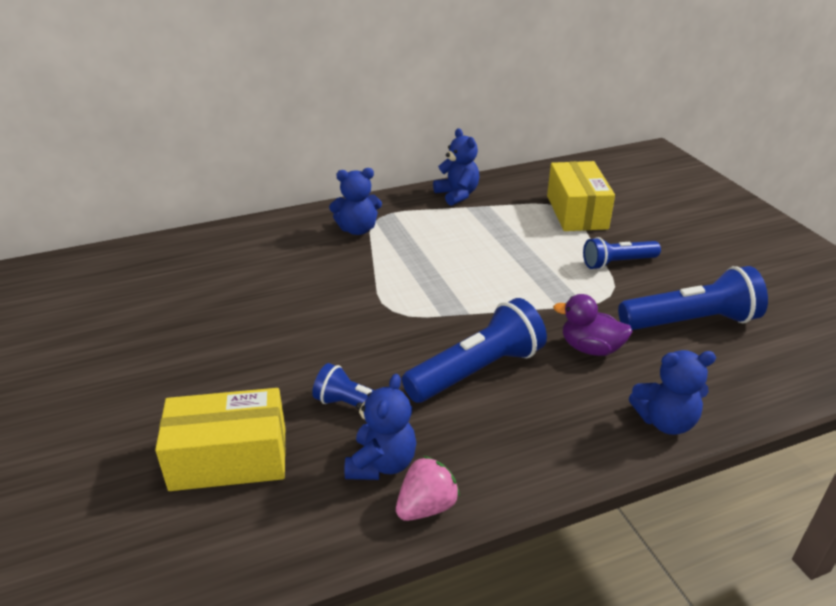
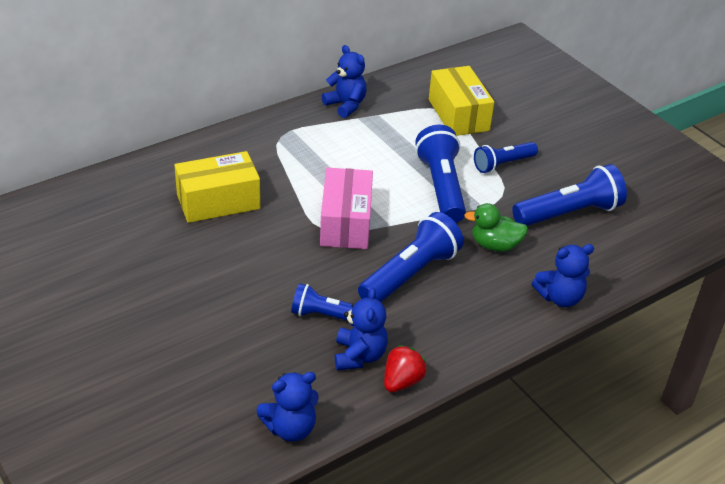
camera: 15 degrees left, 5 degrees up
yellow box [155,388,286,491] -> yellow box moved to [174,151,260,223]
blue teddy bear [329,168,382,235] -> blue teddy bear moved to [257,372,319,441]
pink strawberry [396,456,460,521] -> red strawberry [384,345,427,392]
purple duck [553,294,633,356] -> green duck [464,203,528,252]
none -> pink box [320,168,373,249]
none -> blue flashlight [415,125,466,223]

